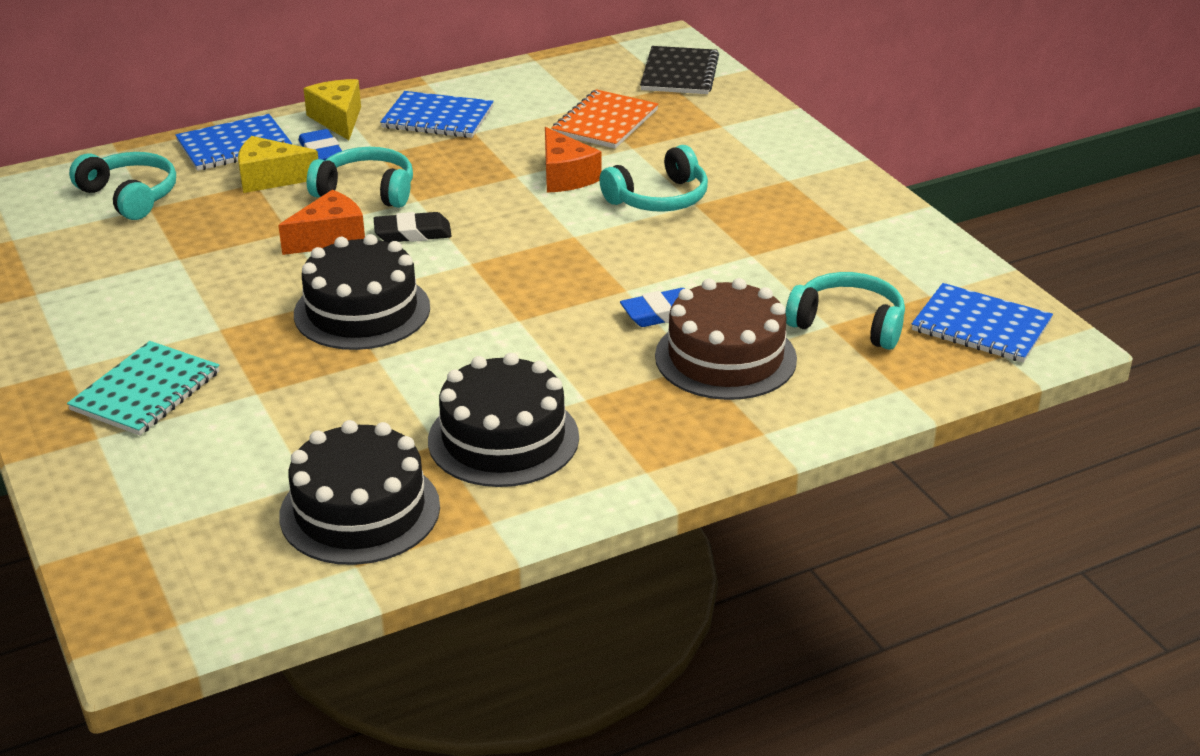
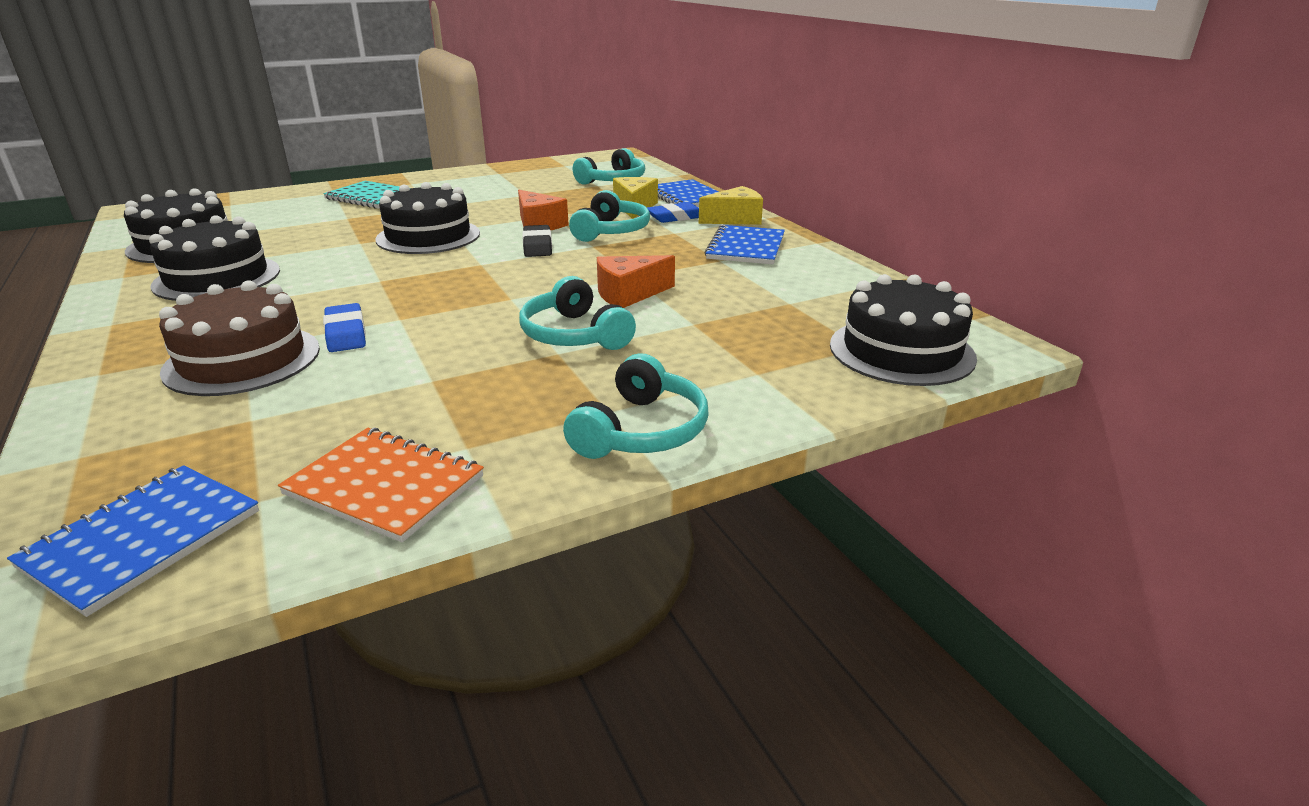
camera: 90 degrees right, 5 degrees down
orange notebook [551,89,658,149] -> orange notebook moved to [278,428,484,542]
black notebook [640,46,719,94] -> black cake [830,274,977,386]
turquoise headphones [785,272,905,350] -> turquoise headphones moved to [563,353,709,459]

